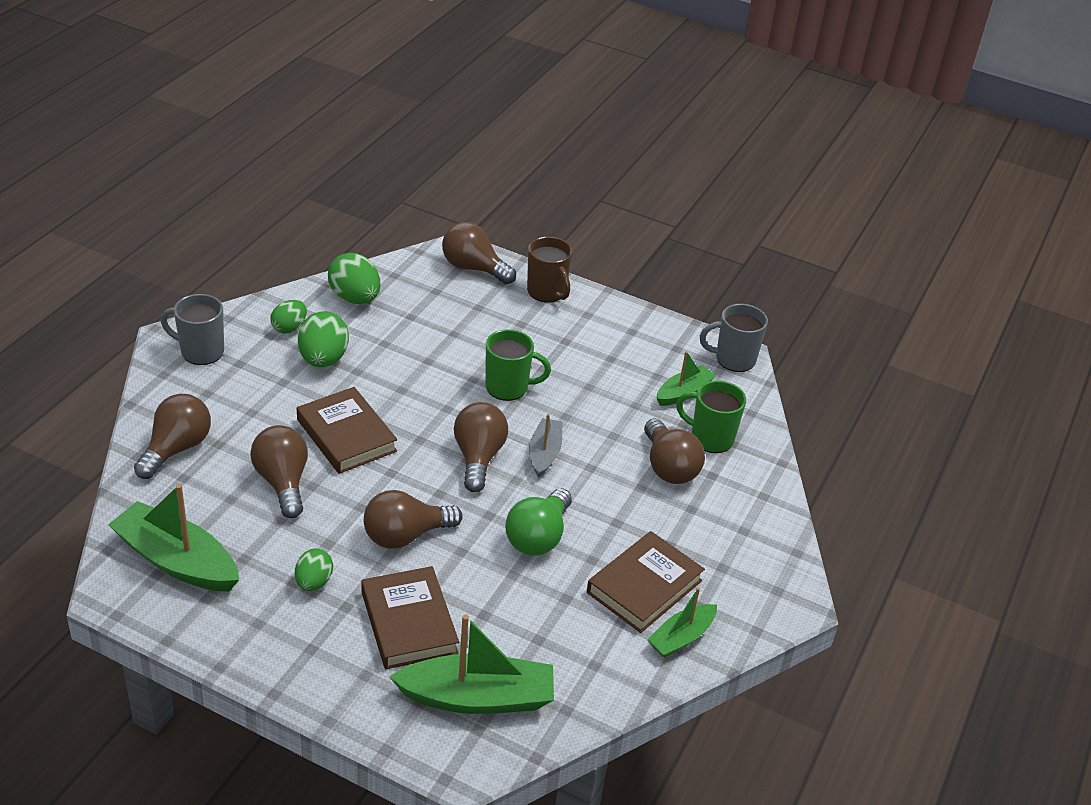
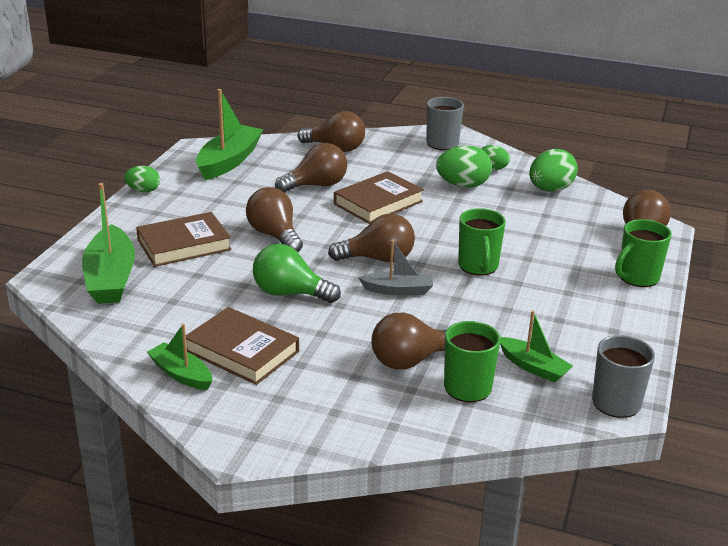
camera: 85 degrees right, 10 degrees down
green egg [295,548,333,591] -> green egg moved to [124,166,160,193]
brown mug [527,237,573,302] -> green mug [615,219,672,287]

